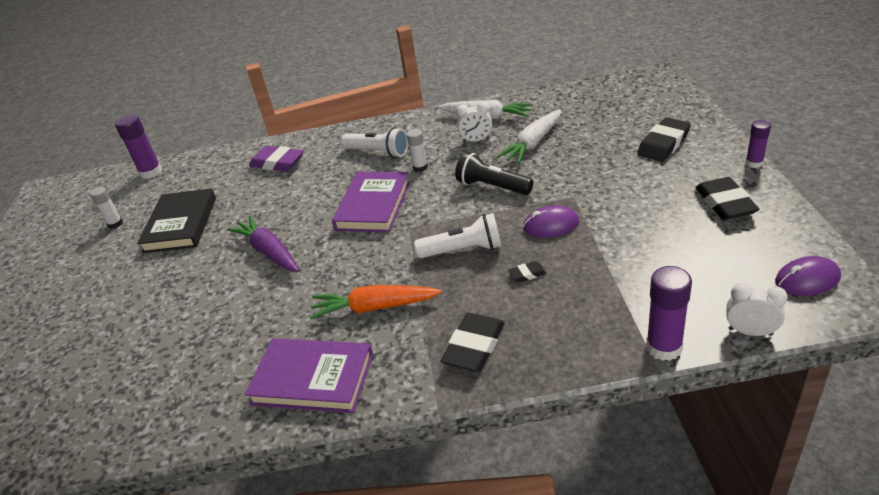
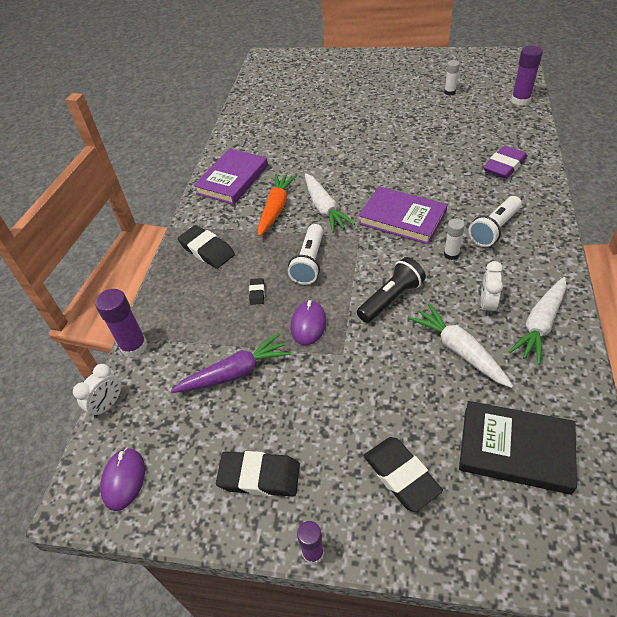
camera: 105 degrees right, 10 degrees up
black book [137,188,216,253] -> black book moved to [459,401,577,495]
purple carrot [227,216,299,272] -> purple carrot moved to [171,333,291,393]
none -> white carrot [305,173,355,233]

